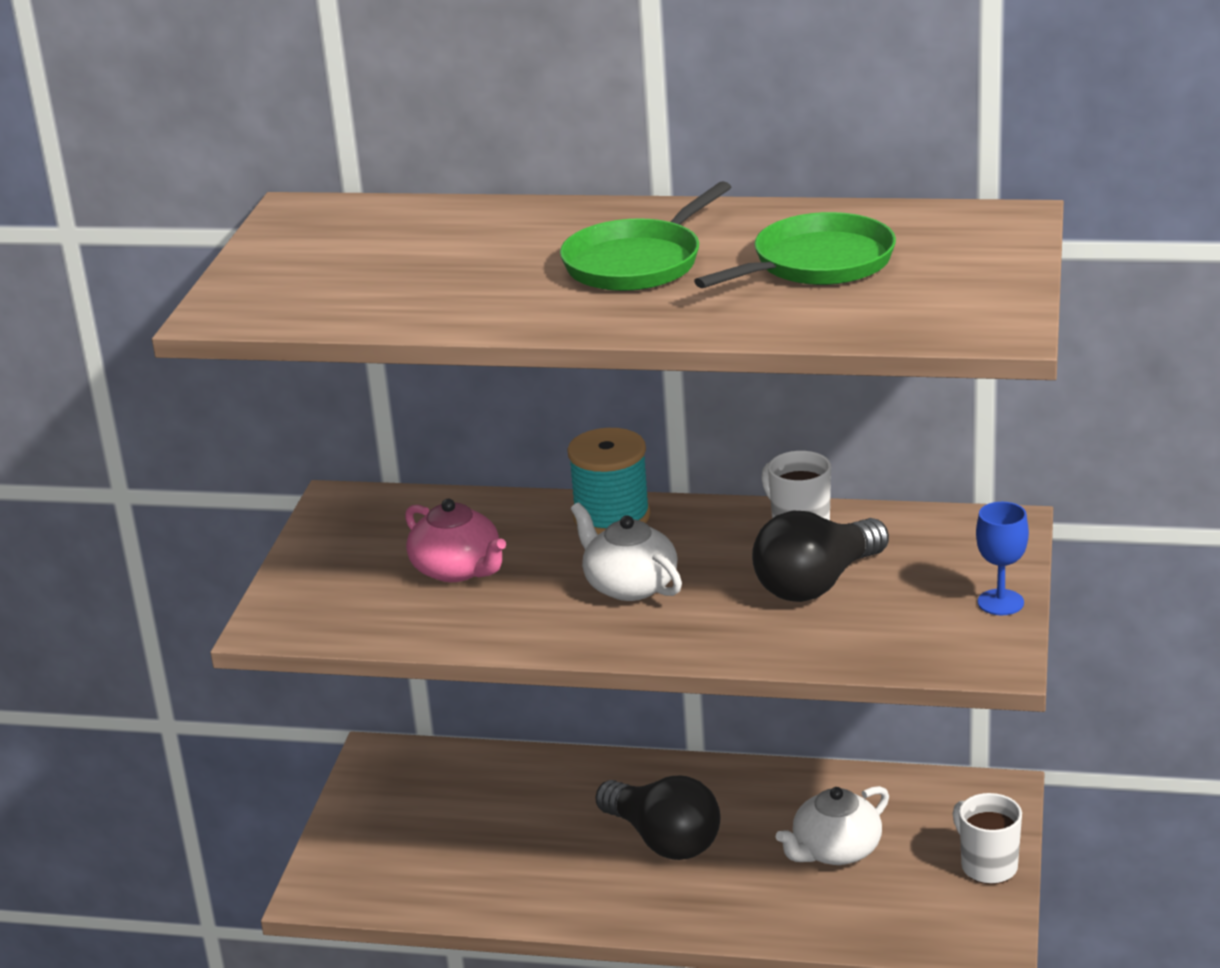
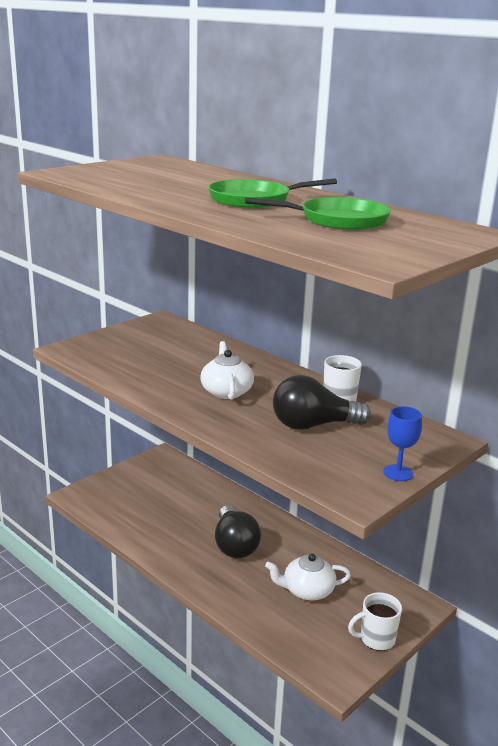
camera: 30 degrees right, 5 degrees down
pink teapot [405,499,506,582] -> none
turquoise spool [567,428,650,535] -> none
white mug [953,793,1022,884] -> white mug turned 105 degrees counterclockwise [348,592,402,651]

